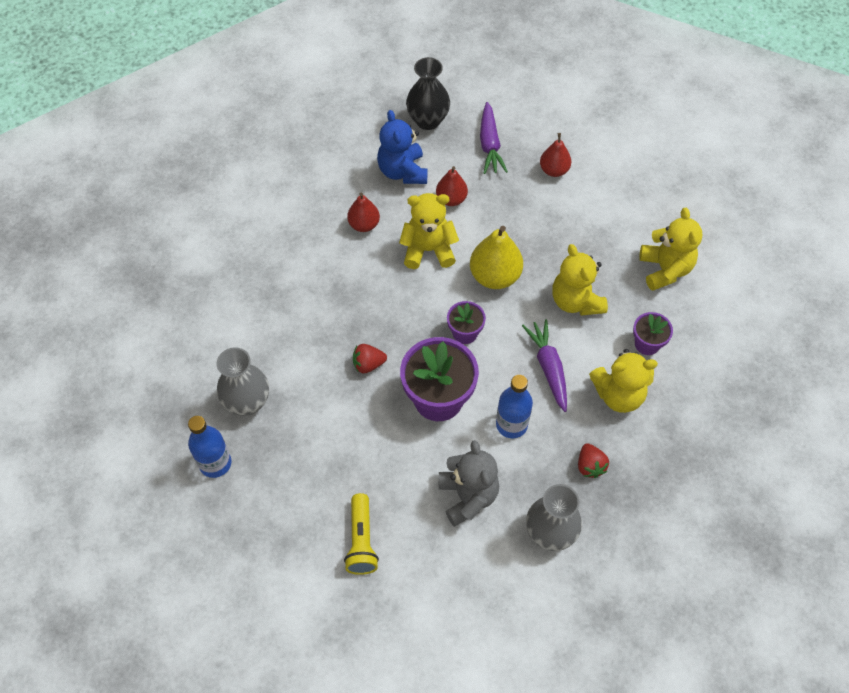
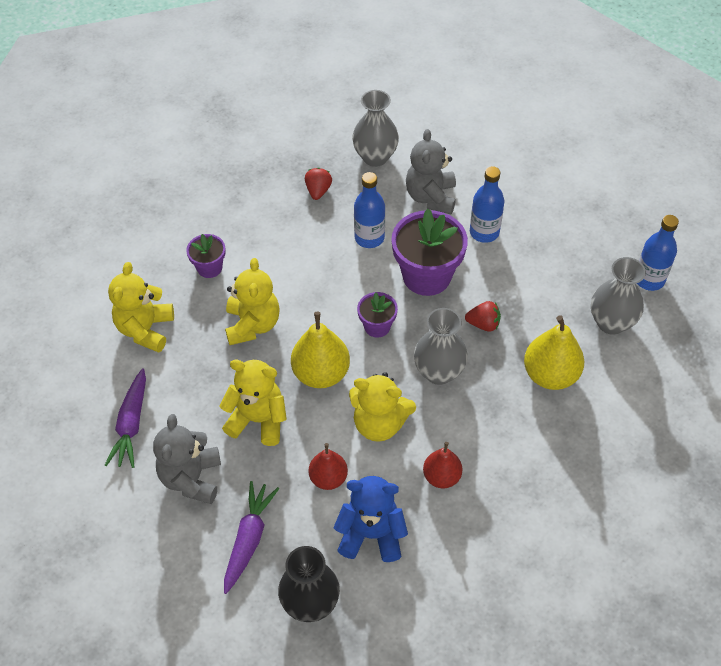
camera: 160 degrees left, 5 degrees down
yellow flashlight [344,493,379,575] -> none
blue teddy bear [377,110,428,184] -> blue teddy bear turned 90 degrees counterclockwise [334,476,408,562]
purple carrot [522,319,567,412] -> purple carrot moved to [105,368,146,468]
red pear [540,133,571,177] -> grey teddy bear [153,414,221,504]
yellow teddy bear [589,349,658,413] -> yellow teddy bear moved to [219,359,287,446]
none -> grey vase [414,308,468,385]
none -> blue bottle [470,166,504,243]
none -> yellow pear [524,315,584,390]

